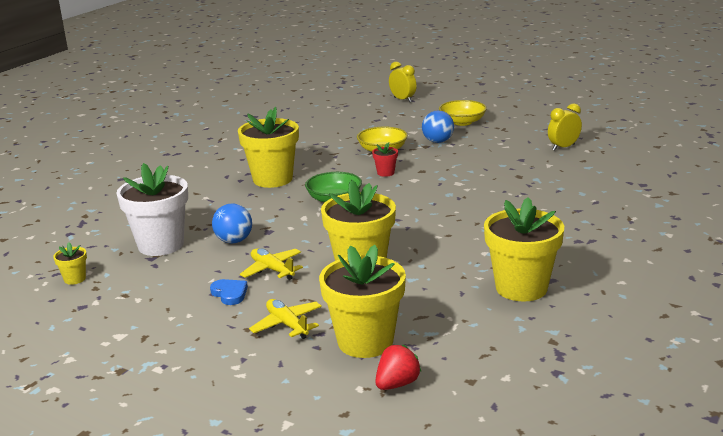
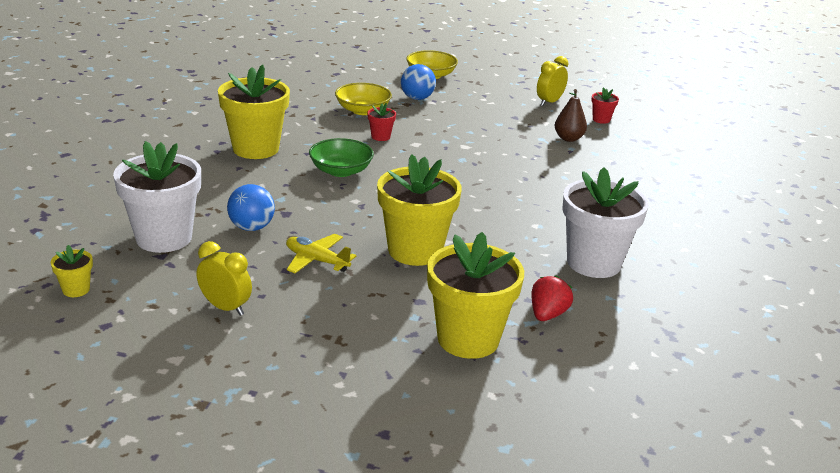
camera: 20 degrees left, 5 degrees up
blue heart [210,279,248,305] -> none
yellow plane [249,299,322,339] -> none
red strawberry [375,344,421,390] -> red strawberry moved to [531,275,573,321]
yellow clock [389,62,417,102] -> yellow clock moved to [197,241,252,316]
yellow flower pot [484,197,564,302] -> white flower pot [562,167,649,278]
none -> brown pear [555,89,587,142]
none -> red flower pot [591,87,619,124]

